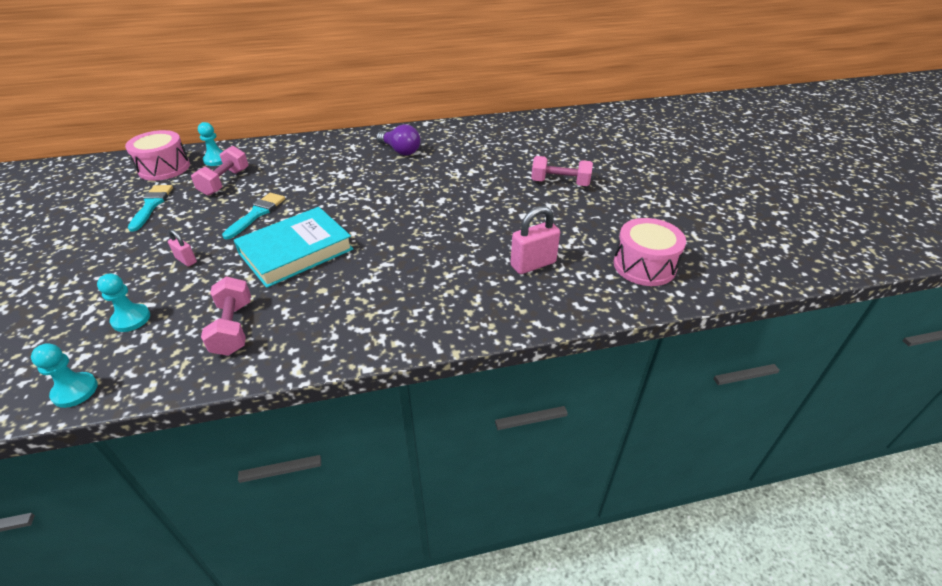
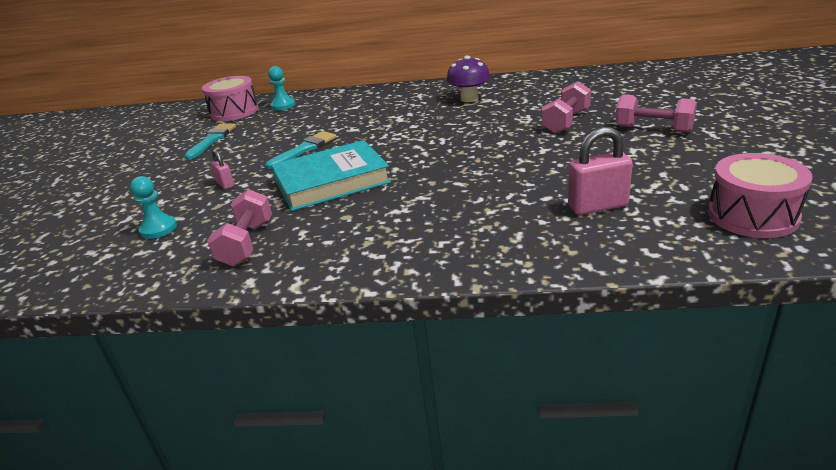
camera: 20 degrees right, 10 degrees down
turquoise pawn [31,343,98,408] -> none
pink dumbbell [191,146,249,196] -> pink dumbbell moved to [541,81,591,133]
purple light bulb [376,124,421,155] -> purple mushroom [447,55,490,102]

